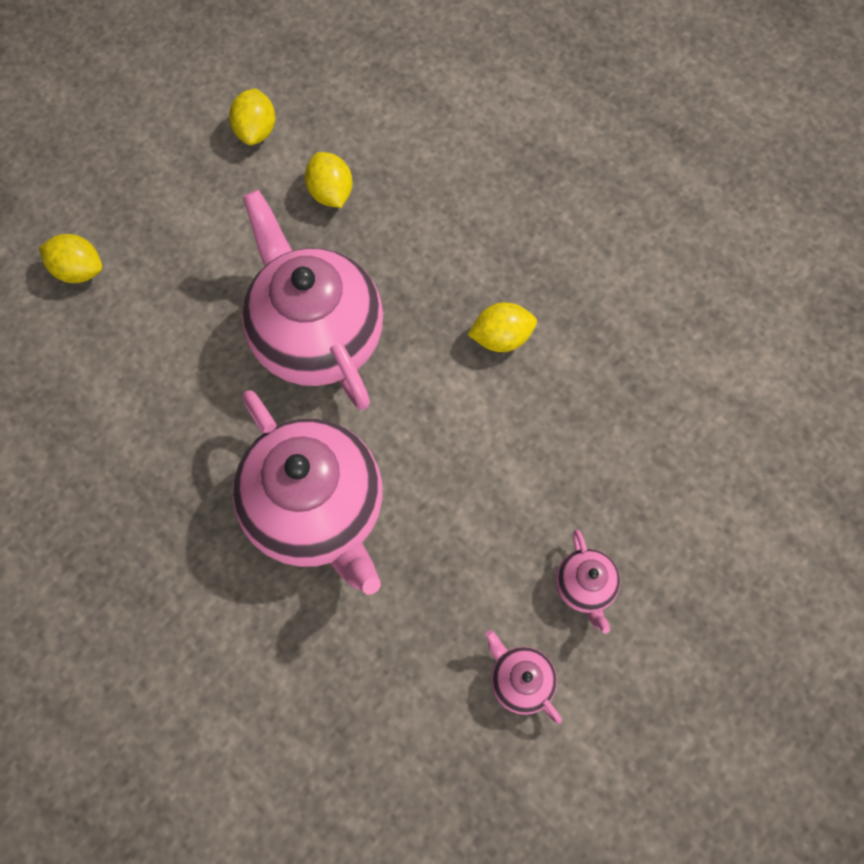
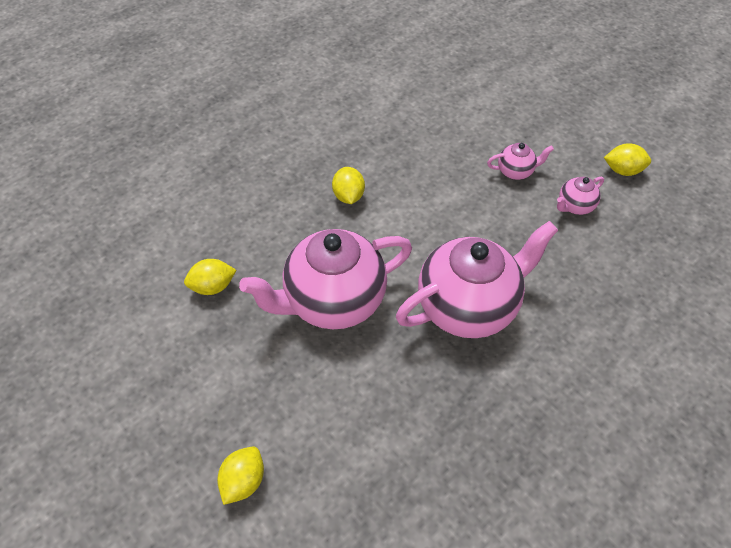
camera: 85 degrees left, 15 degrees down
yellow lemon [229,88,275,145] -> yellow lemon moved to [604,143,651,176]

